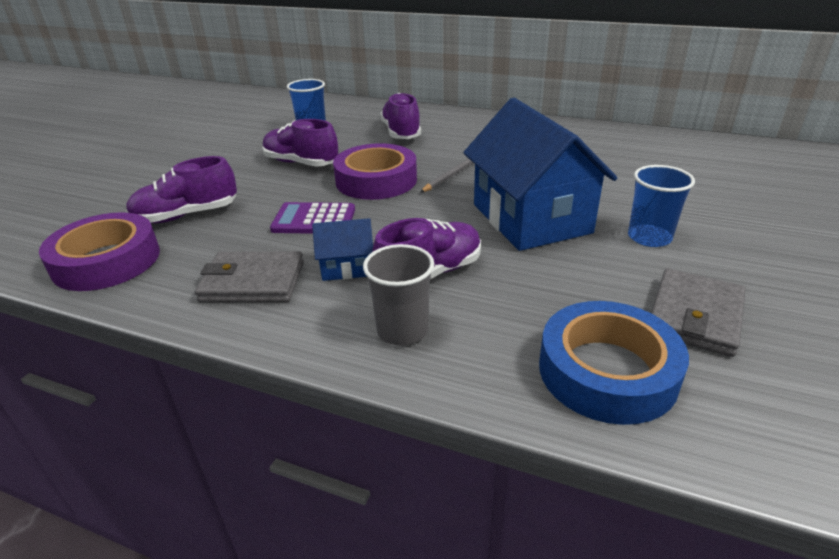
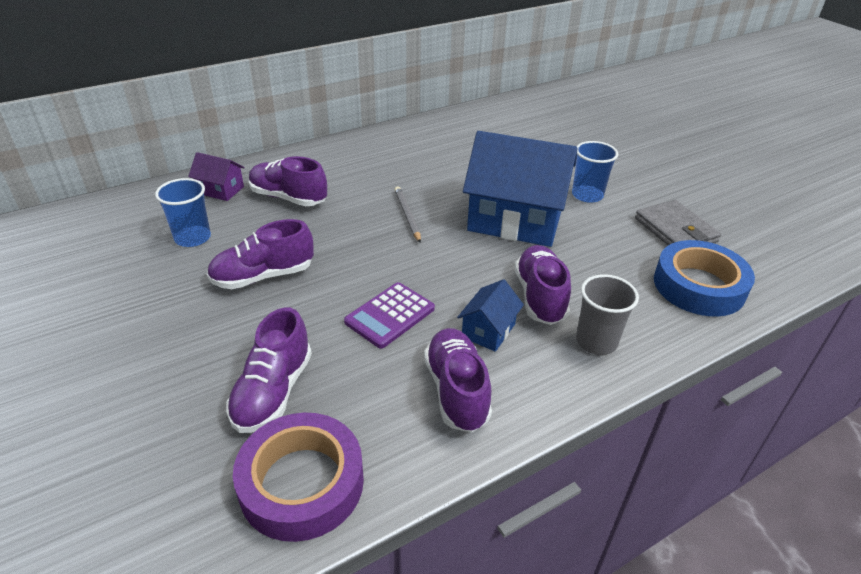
camera: 55 degrees left, 5 degrees up
grey wallet [195,251,304,302] -> purple shoe [424,328,492,432]
purple tape [333,143,417,200] -> none
none -> purple house [188,152,245,201]

